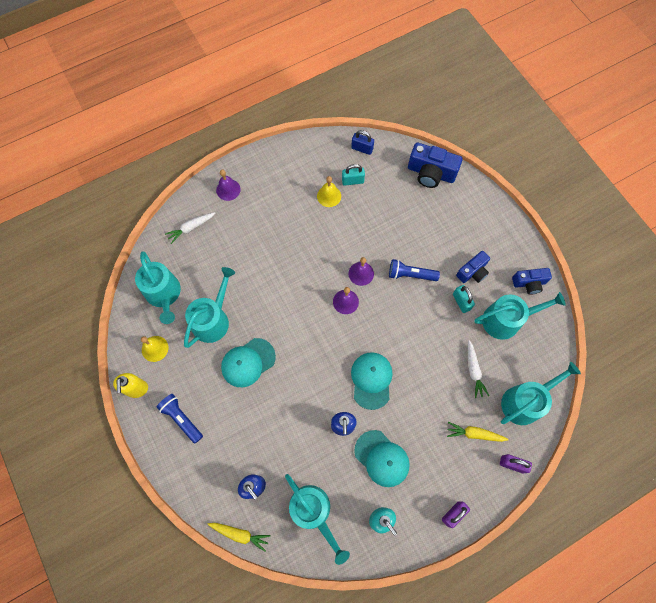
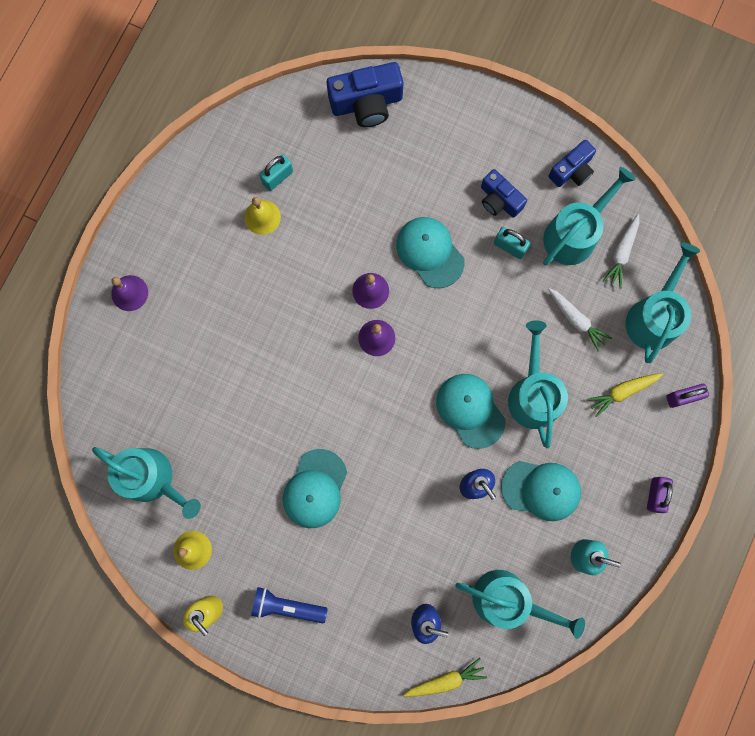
camera: 35 degrees left, 10 degrees up
white carrot [165,212,215,244] -> white carrot moved to [602,214,639,289]
turquoise watering can [184,267,235,348] -> turquoise watering can moved to [508,321,568,448]
blue padlock [351,130,374,155] -> none
blue flashlight [389,259,440,281] -> turquoise cap [396,217,465,288]
blue camera [456,251,490,283] -> blue camera turned 120 degrees clockwise [481,169,527,218]

